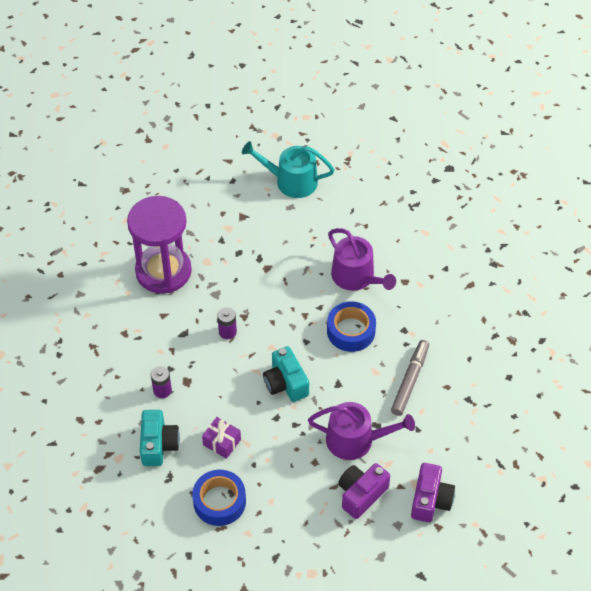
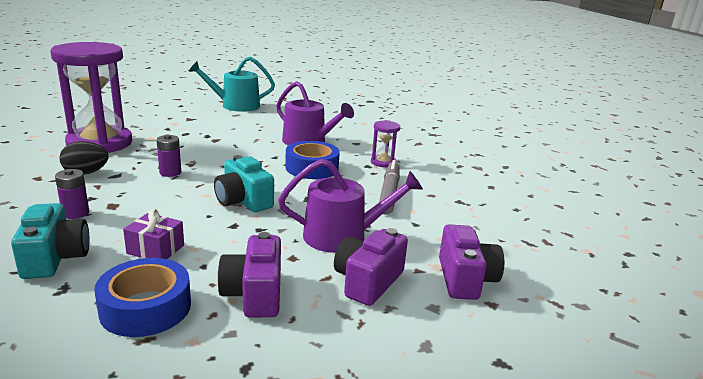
camera: 15 degrees left, 30 degrees down
none -> black egg [59,141,109,174]
none -> purple camera [217,232,281,317]
none -> purple hourglass [371,121,400,168]

